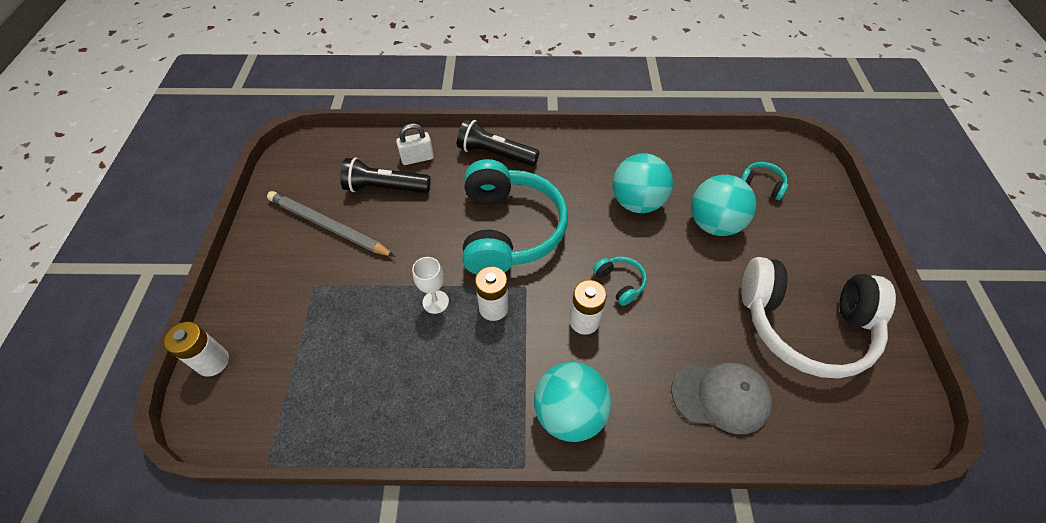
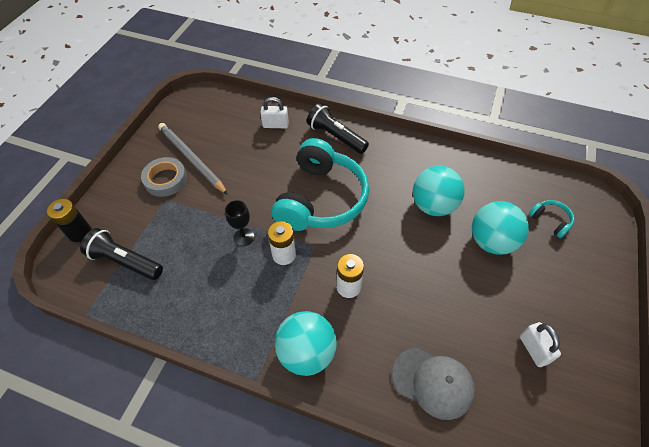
camera: 20 degrees right, 0 degrees up
white battery [164,322,229,376] -> black battery [47,199,92,242]
black flashlight [340,158,431,193] -> black flashlight moved to [80,228,163,280]
white goblet [412,257,449,314] -> black goblet [225,200,254,246]
turquoise headphones [593,256,647,306] -> none
white headphones [741,257,896,378] -> white padlock [520,322,561,367]
none -> grey tape [141,157,187,197]

